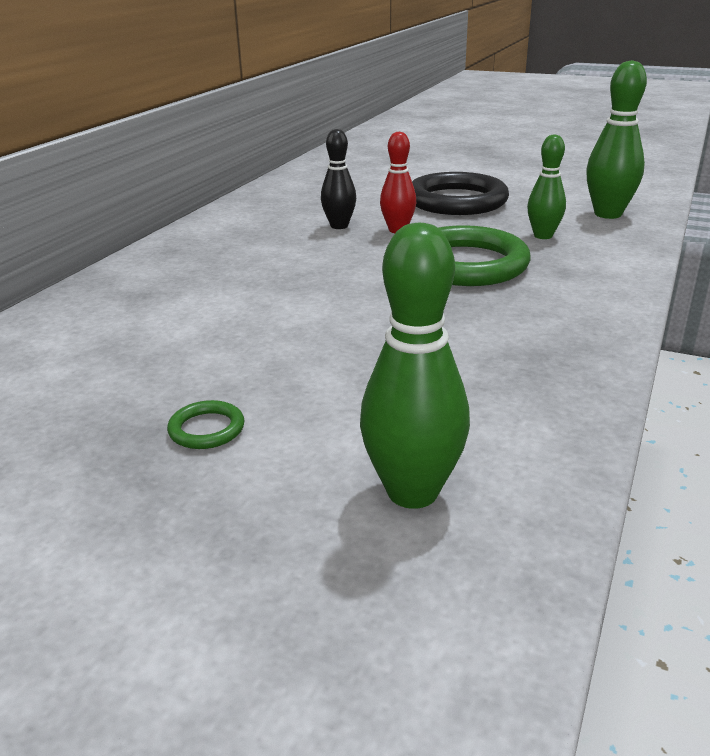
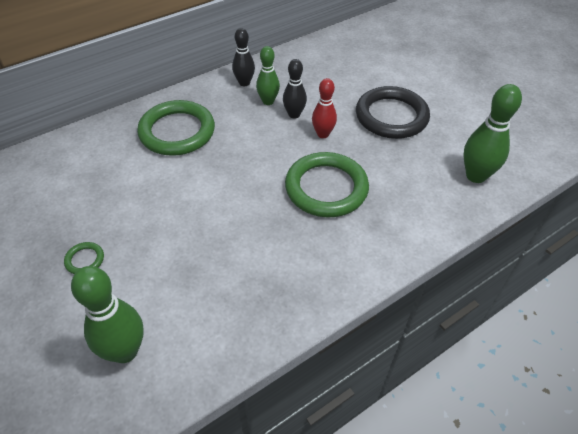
camera: 30 degrees right, 20 degrees up
green bowling pin [527,134,566,239] -> green bowling pin moved to [256,46,280,105]
none -> green ring [137,100,215,156]
none -> black bowling pin [232,28,255,86]

